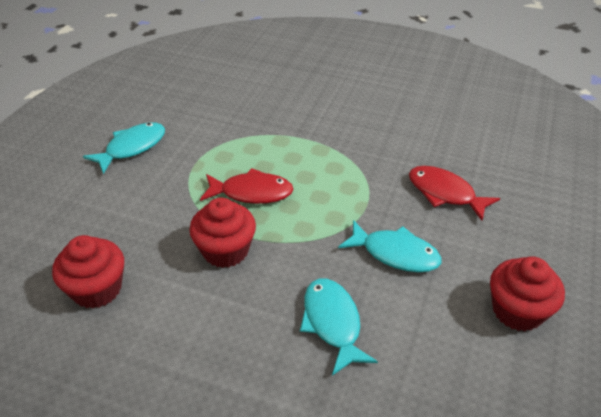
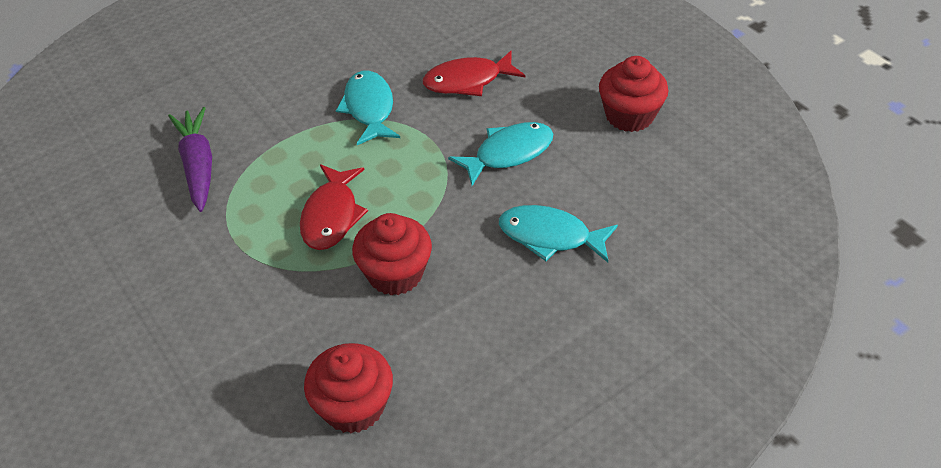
camera: 55 degrees left, 5 degrees up
turquoise fish [83,122,165,174] -> turquoise fish moved to [336,71,400,145]
red fish [200,168,293,204] -> red fish turned 150 degrees clockwise [300,164,368,250]
none -> purple carrot [168,107,212,212]

